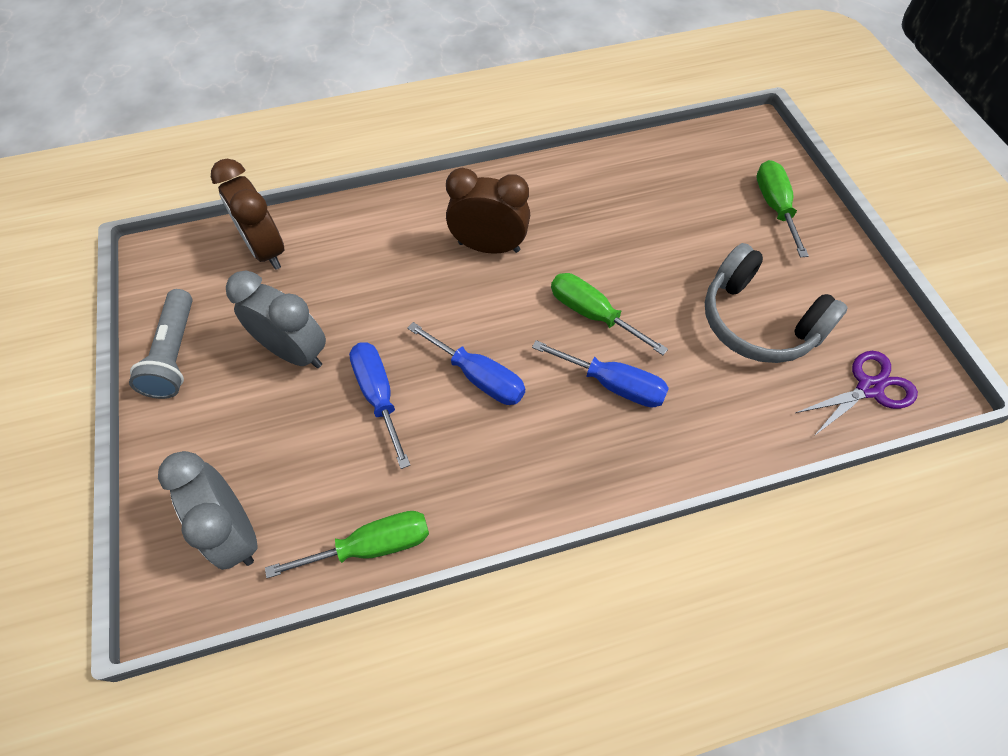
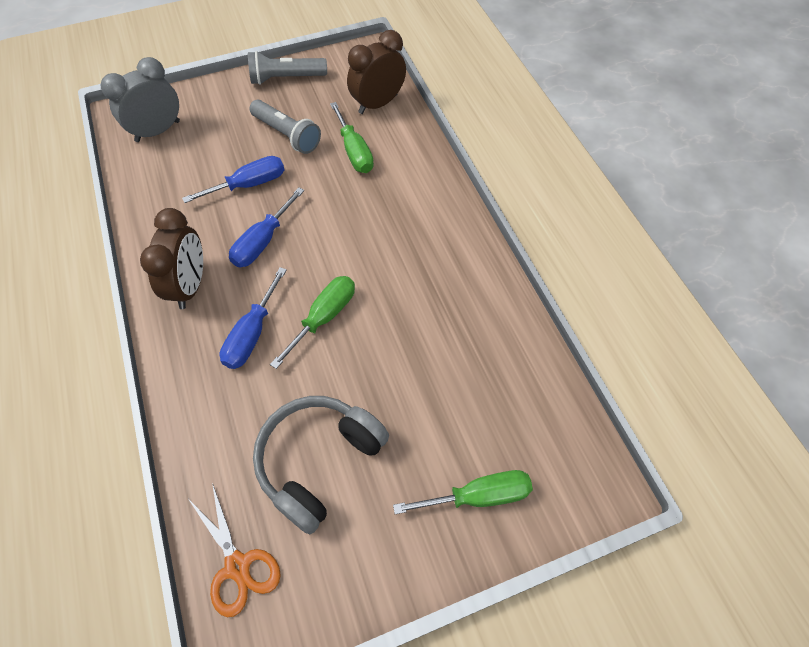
camera: 85 degrees right, 0 degrees up
grey clock [226,271,326,368] -> grey flashlight [249,100,321,154]
green screwdriver [265,511,429,578] -> green screwdriver moved to [330,102,374,173]
brown clock [446,168,530,254] -> brown clock moved to [140,208,203,309]
purple scissors [795,351,918,437] -> orange scissors [189,483,281,617]

